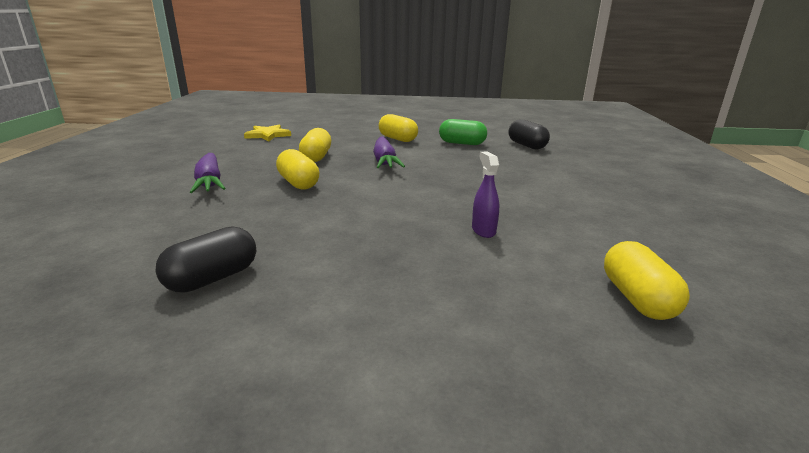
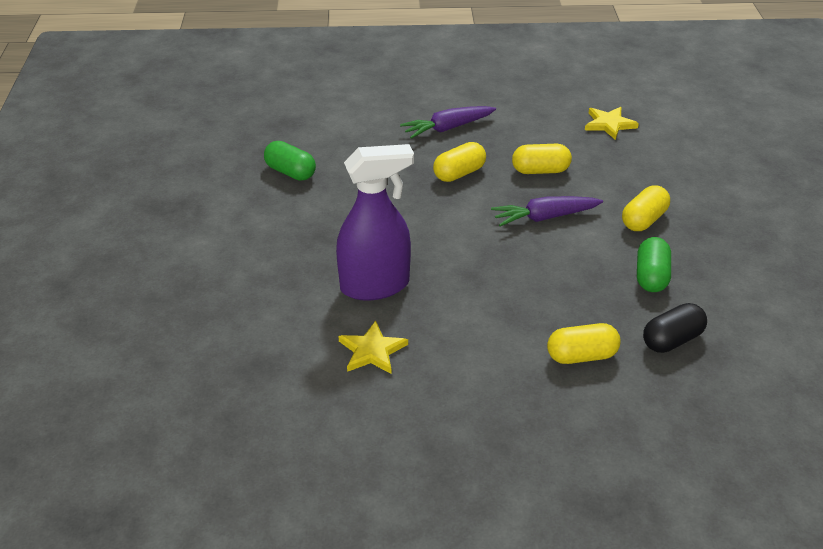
camera: 85 degrees right, 15 degrees up
black capsule [156,226,256,293] -> green capsule [264,141,316,181]
purple spray bottle [472,151,499,238] -> purple spray bottle [336,144,414,301], size x2.34
yellow capsule [604,241,690,320] -> yellow capsule moved to [547,323,621,364]
none -> yellow star [338,321,408,374]

